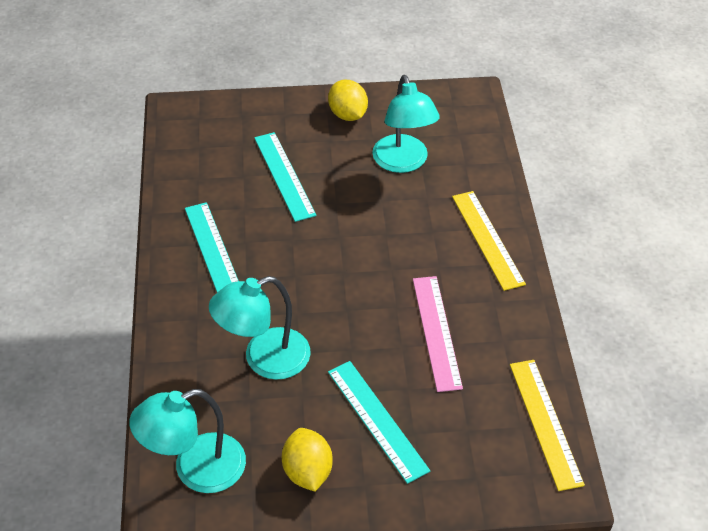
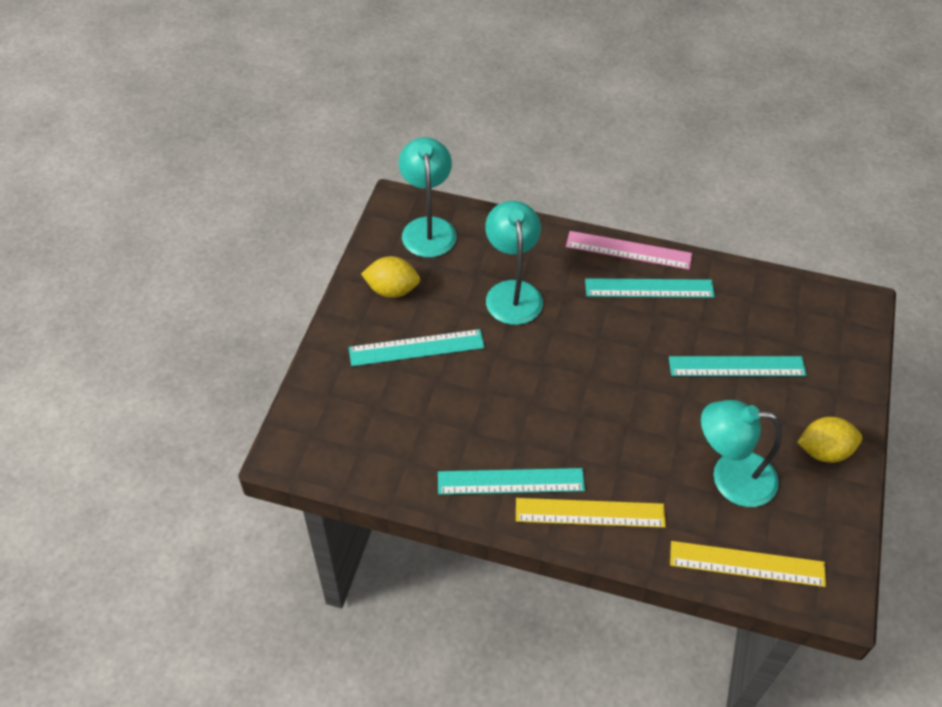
camera: 110 degrees right, 5 degrees up
pink ruler [413,276,463,392] -> pink ruler moved to [566,231,692,270]
yellow ruler [510,360,585,491] -> yellow ruler moved to [670,541,826,587]
none -> turquoise ruler [438,468,585,495]

